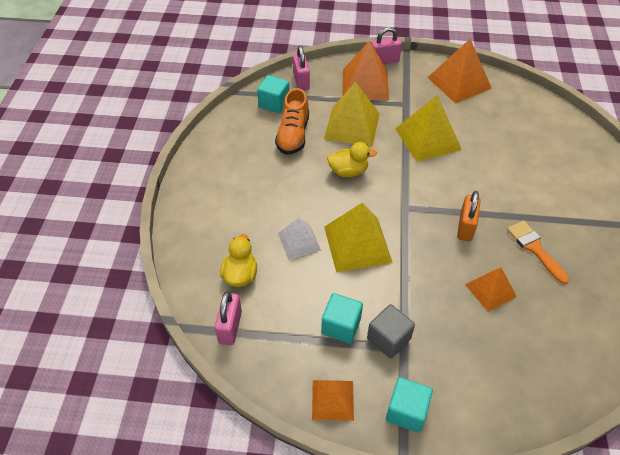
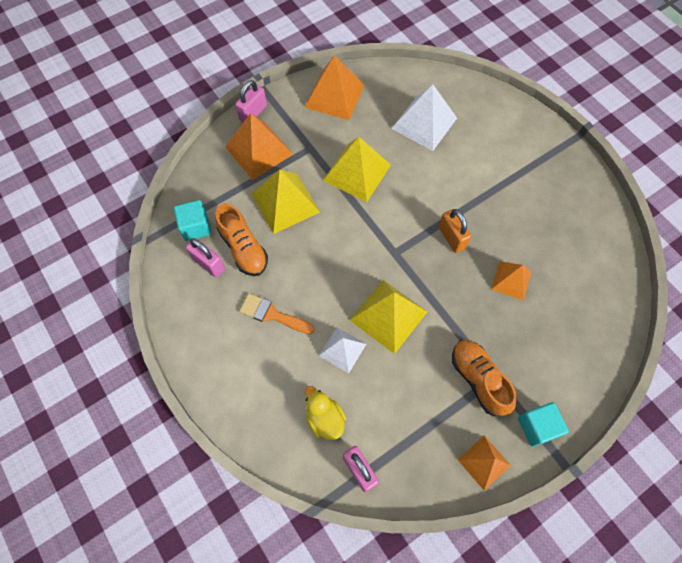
camera: 40 degrees left, 15 degrees up
pink padlock [293,46,310,90] -> pink padlock moved to [186,238,225,277]
turquoise cube [321,293,363,343] -> none
yellow duck [327,142,377,177] -> none
grey cube [367,304,415,358] -> orange shoe [452,340,517,416]
orange brush [507,221,569,284] -> orange brush moved to [240,293,315,334]
none -> white pyramid [391,84,457,151]

